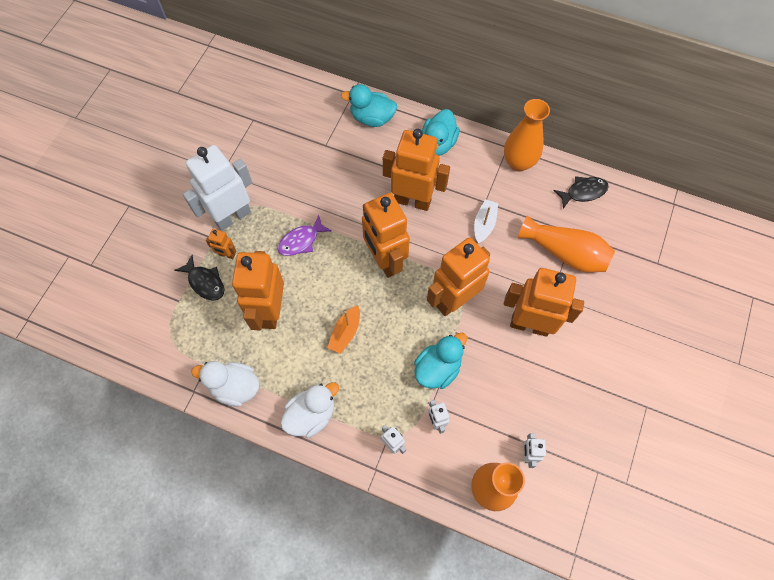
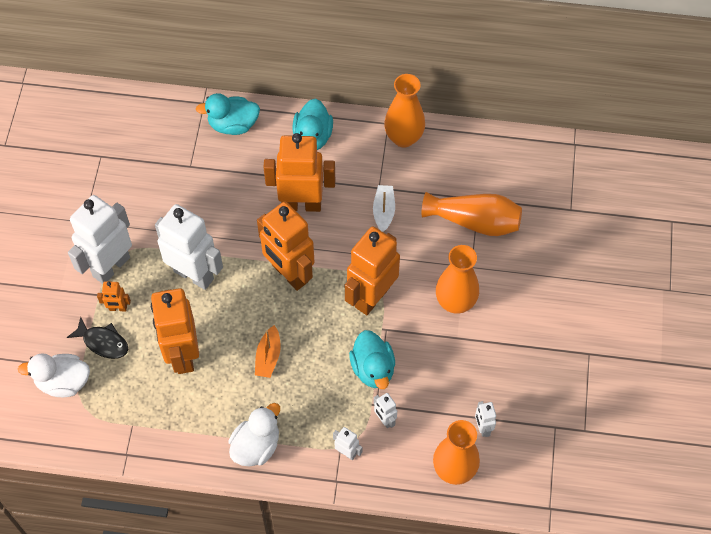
camera: 15 degrees left, 5 degrees down
white duck [192,361,259,407] -> white duck moved to [18,353,90,397]
purple fish [278,215,332,256] -> white robot [155,204,223,290]
turquoise duck [414,333,467,389] -> turquoise duck turned 135 degrees clockwise [349,330,395,389]
orange robot [504,268,584,337] -> orange vase [436,245,479,314]
black fish [553,176,609,209] -> none

